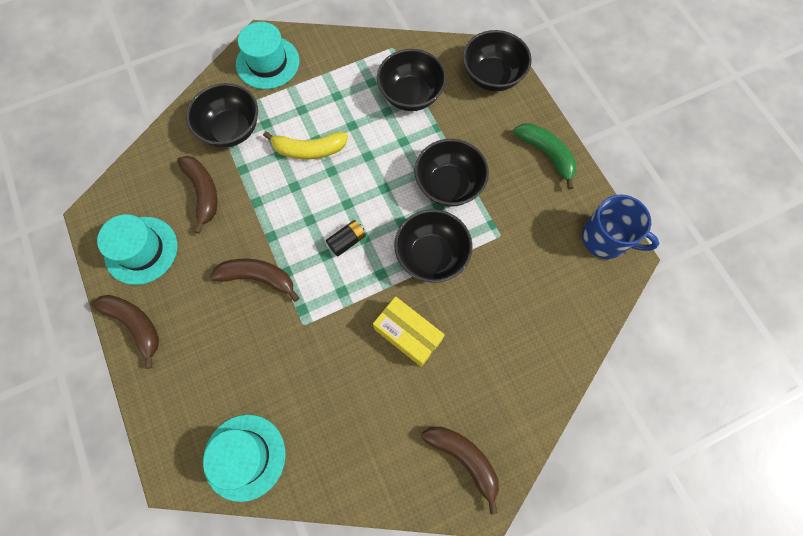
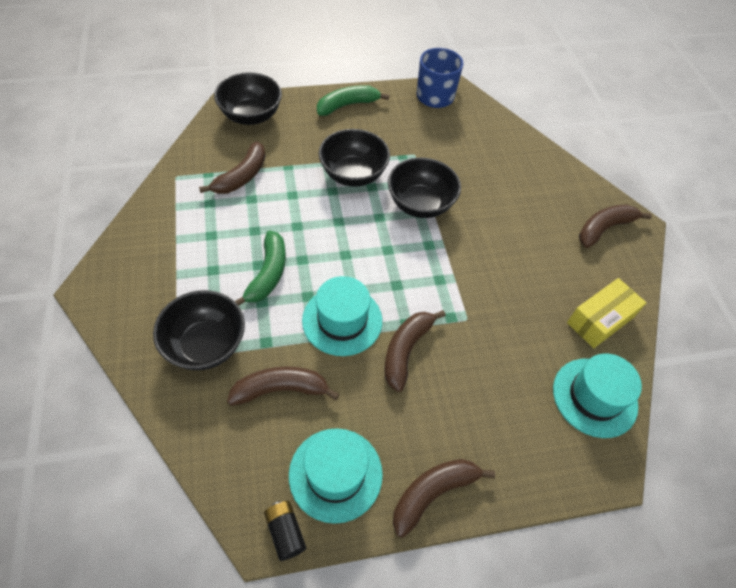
camera: 80 degrees left, 15 degrees down
turquoise hat [236,22,299,89] -> turquoise hat moved to [302,276,382,356]
yellow banana [263,131,348,159] -> green banana [235,230,286,306]
black battery [326,220,366,256] -> black battery moved to [264,501,306,561]
yellow box [373,296,445,367] -> yellow box moved to [567,278,646,348]
black bowl [377,49,446,111] -> brown banana [199,141,265,194]

